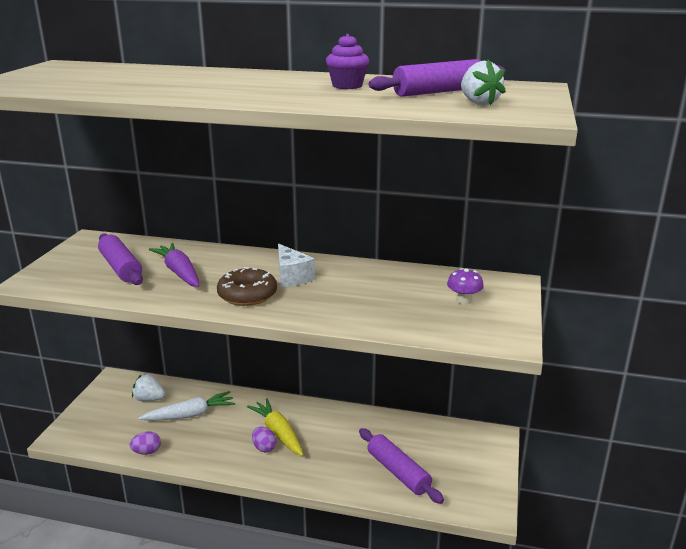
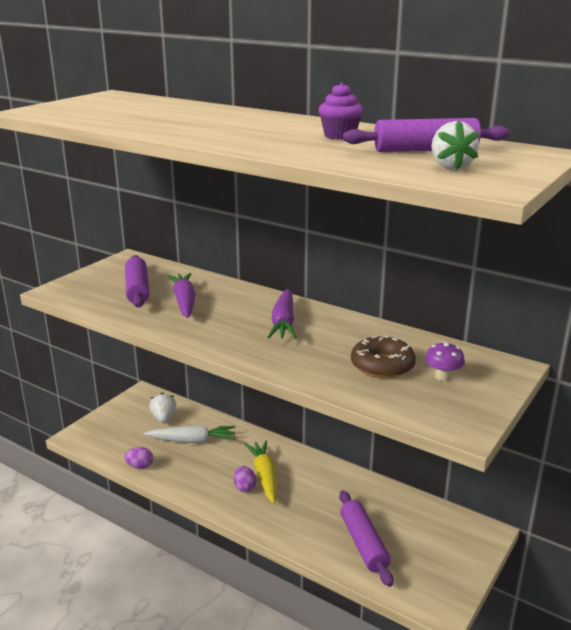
camera: 20 degrees right, 0 degrees up
white strawberry [132,373,165,402] -> white strawberry turned 45 degrees clockwise [149,392,176,423]
brown donut [217,267,277,306] -> brown donut moved to [351,335,416,378]
white cheese [278,243,315,287] -> purple carrot [267,289,297,339]

